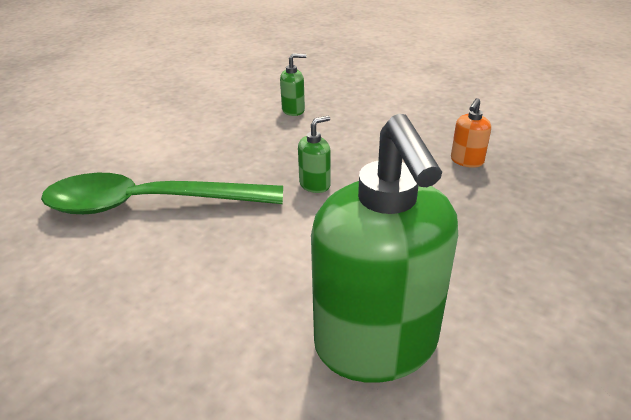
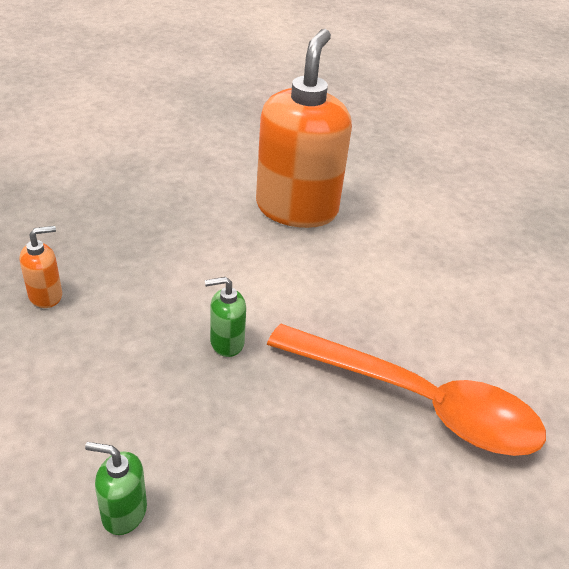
camera: 155 degrees left, 5 degrees up
green spoon [41,173,283,214] -> orange spoon [267,324,546,456]
green soap dispenser [311,114,458,383] -> orange soap dispenser [256,29,352,228]

